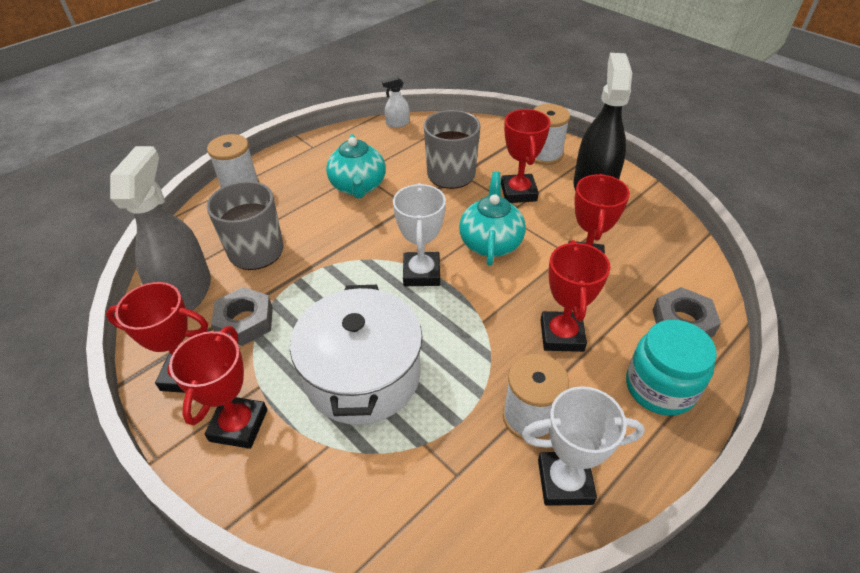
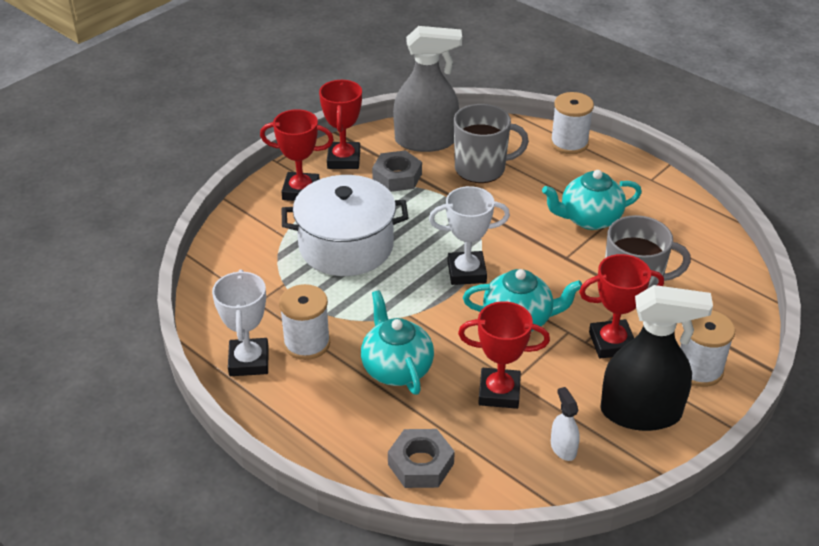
camera: 85 degrees right, 5 degrees down
white spray bottle [382,77,409,128] -> white spray bottle moved to [551,387,580,461]
red trophy [541,240,610,352] -> turquoise teapot [361,290,434,395]
turquoise jar [626,320,717,416] -> none

